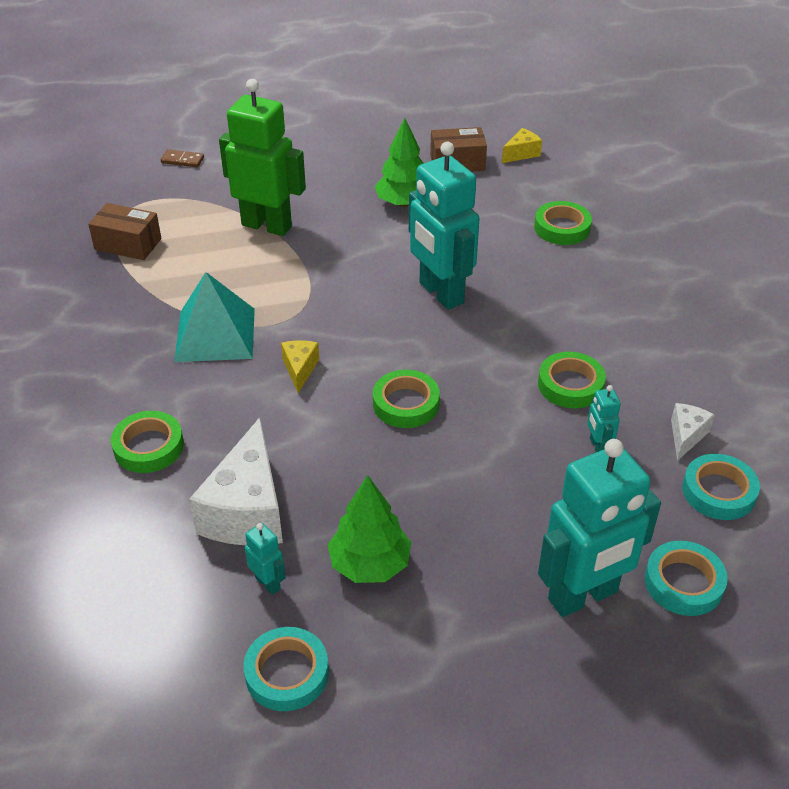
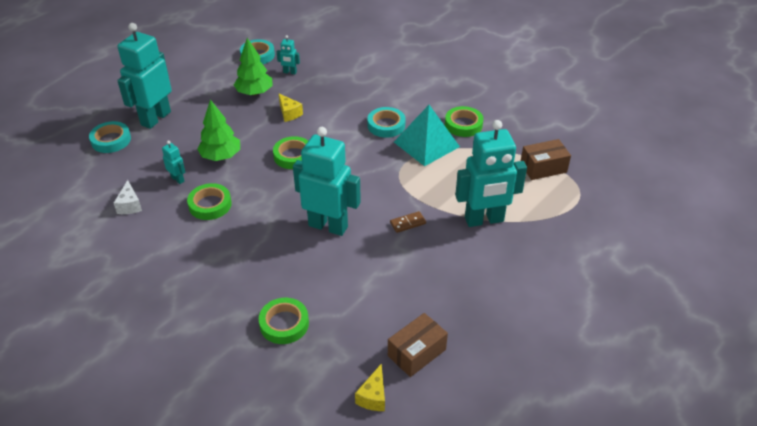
camera: 145 degrees right, 0 degrees up
green tape [111,411,184,473] -> green tape moved to [445,106,483,137]
brown domino [161,149,204,167] -> brown domino moved to [390,211,426,233]
white cheese [189,417,283,546] -> none
green robot [219,79,306,236] -> turquoise robot [455,120,527,227]
yellow cheese [281,340,319,393] -> yellow cheese moved to [279,94,303,122]
green tree [374,118,424,207] -> green tree moved to [197,100,240,161]
turquoise tape [682,454,760,520] -> turquoise tape moved to [367,107,406,138]

